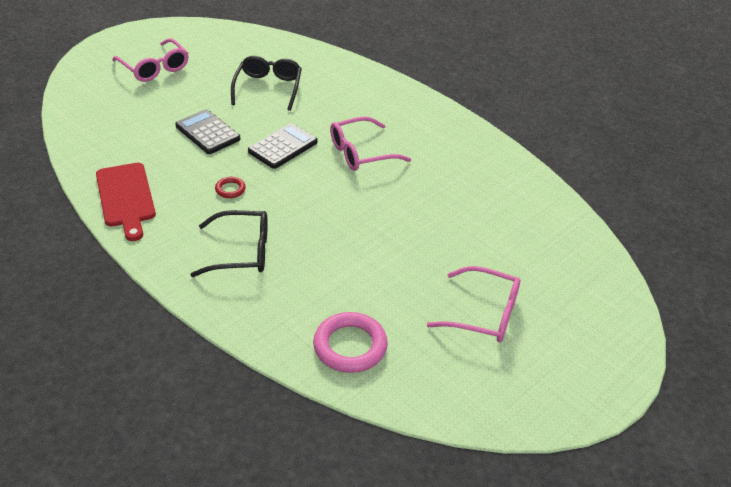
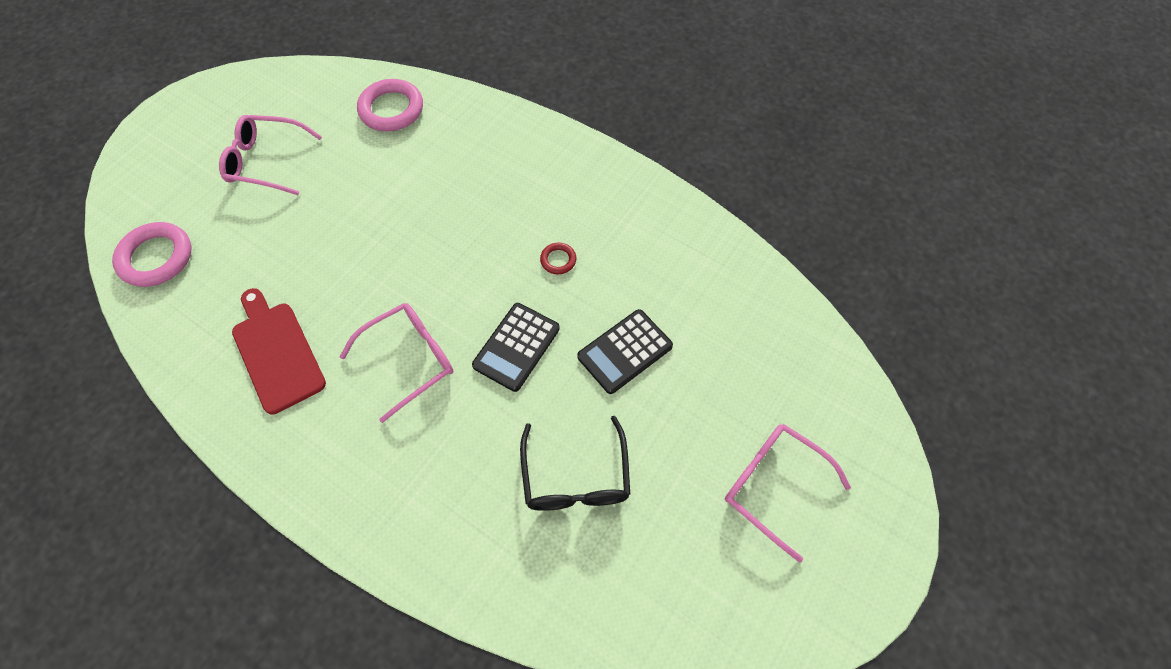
camera: 170 degrees right, 20 degrees up
red cutting board [96,163,156,241] -> red cutting board moved to [232,288,326,415]
black calculator [175,109,240,154] -> black calculator turned 105 degrees clockwise [577,309,673,394]
black glasses [190,210,268,277] -> none
none -> pink ring [112,222,191,287]

